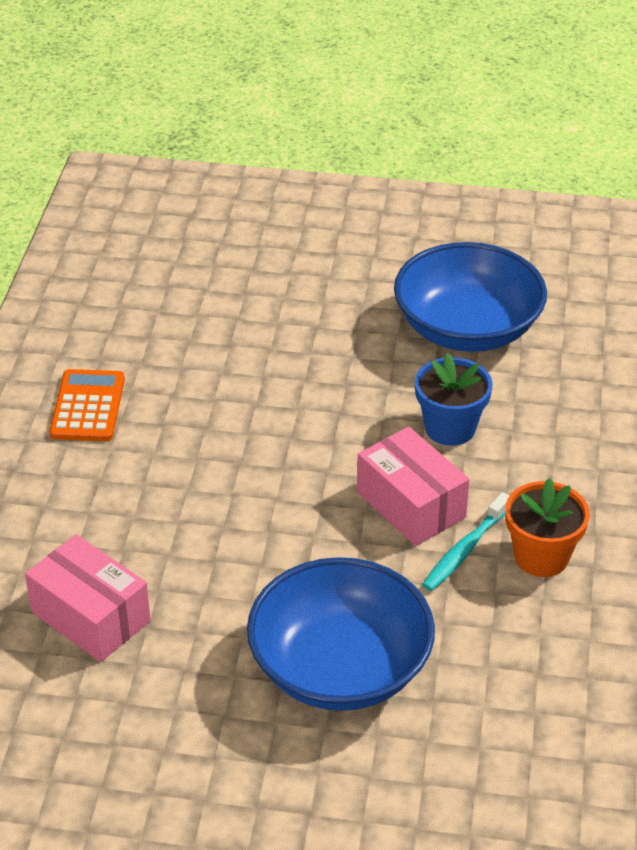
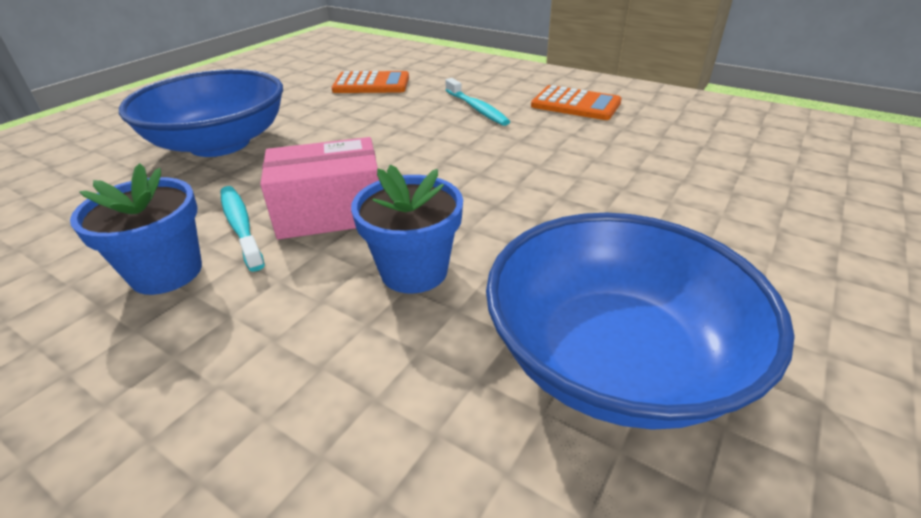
camera: 115 degrees right, 5 degrees down
pink box [25,534,151,662] -> orange calculator [331,71,409,93]
orange flower pot [505,478,590,577] -> blue flower pot [70,163,202,295]
none -> turquoise toothbrush [445,78,510,126]

